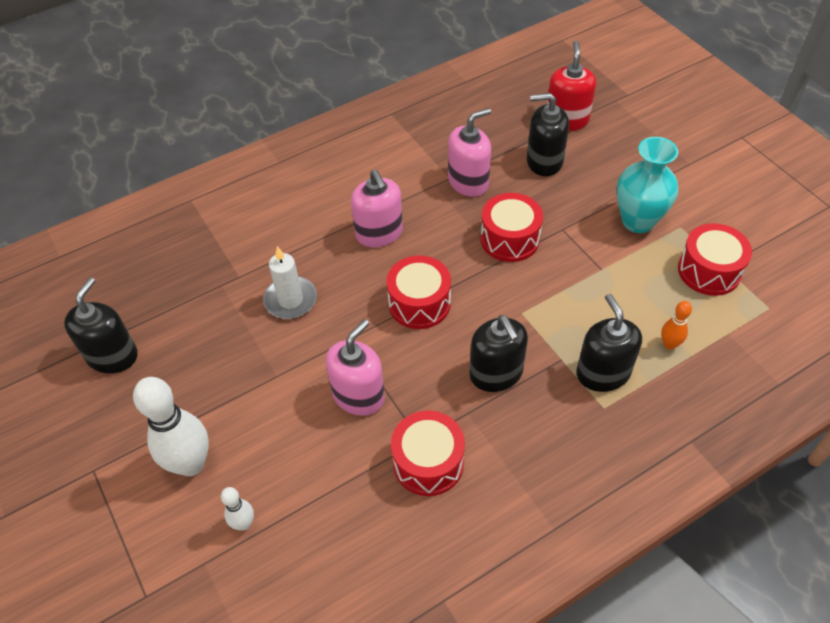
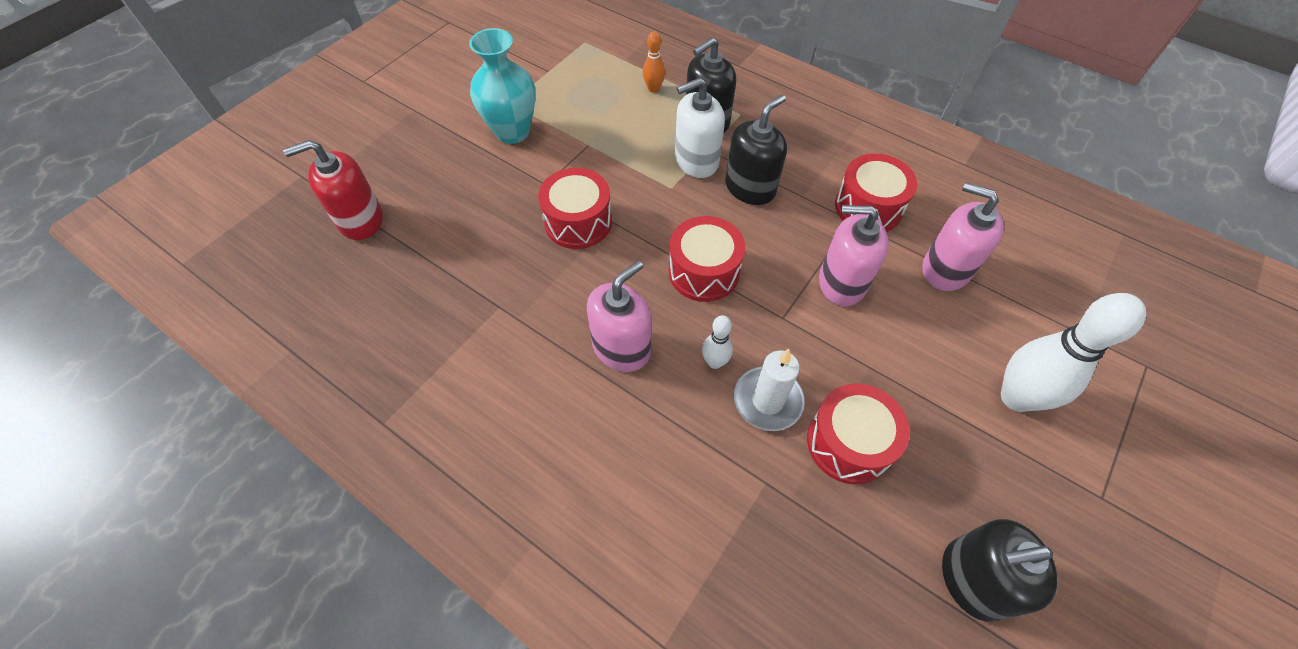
camera: 115 degrees left, 5 degrees up
white bowling pin [221,487,254,531] -> white bowling pin moved to [702,315,733,369]
pink soap dispenser [448,108,491,197] -> pink soap dispenser moved to [922,182,1004,291]
black soap dispenser [527,93,569,176] -> none
red drum [678,223,752,296] -> red drum moved to [807,383,910,484]
none -> white soap dispenser [675,78,725,178]

